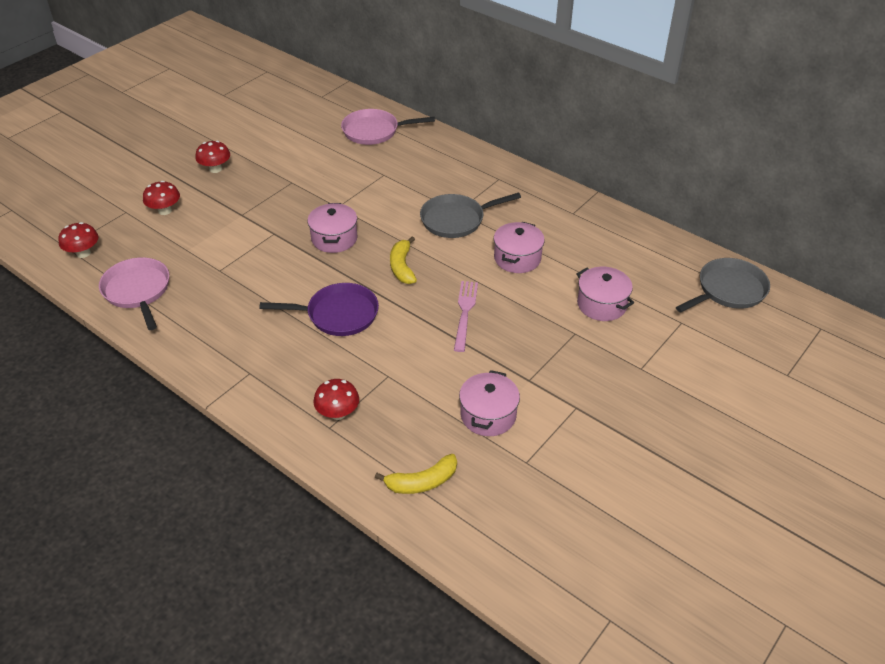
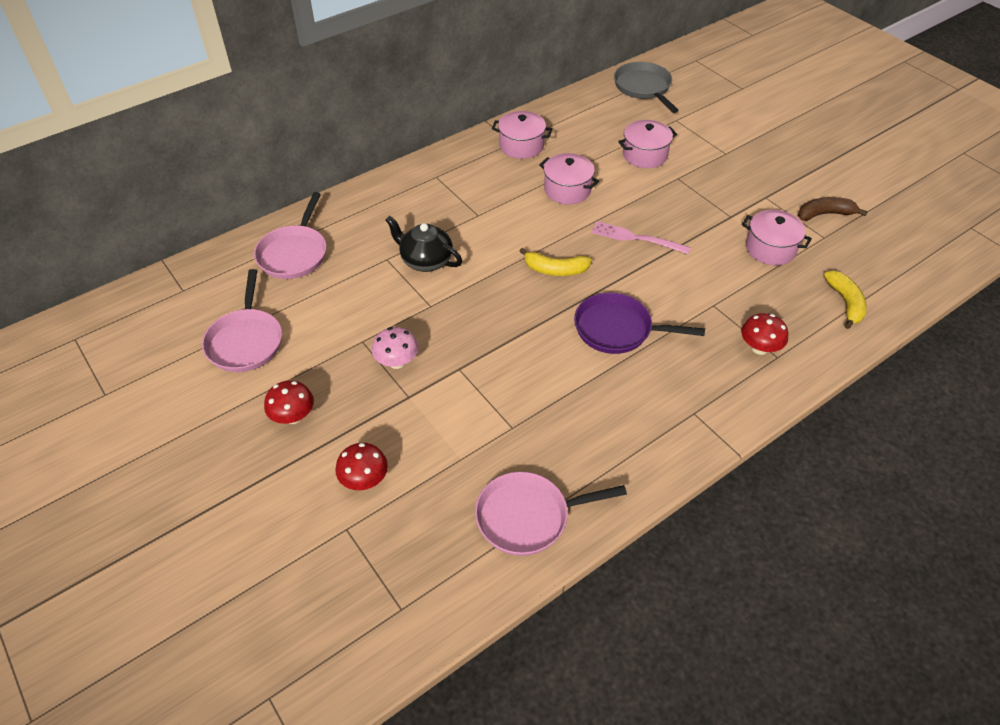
camera: 75 degrees left, 5 degrees up
red mushroom [58,222,99,258] -> none
purple pan [259,283,379,336] -> purple pan turned 90 degrees counterclockwise [574,293,705,354]
pink pot [307,203,358,253] -> pink pot moved to [492,111,552,159]
grey pan [420,193,521,238] -> none
none -> pink pan [202,269,282,372]
none -> pink mushroom [372,327,418,369]
none -> black teapot [386,216,462,272]
none -> brown banana [798,197,868,221]

